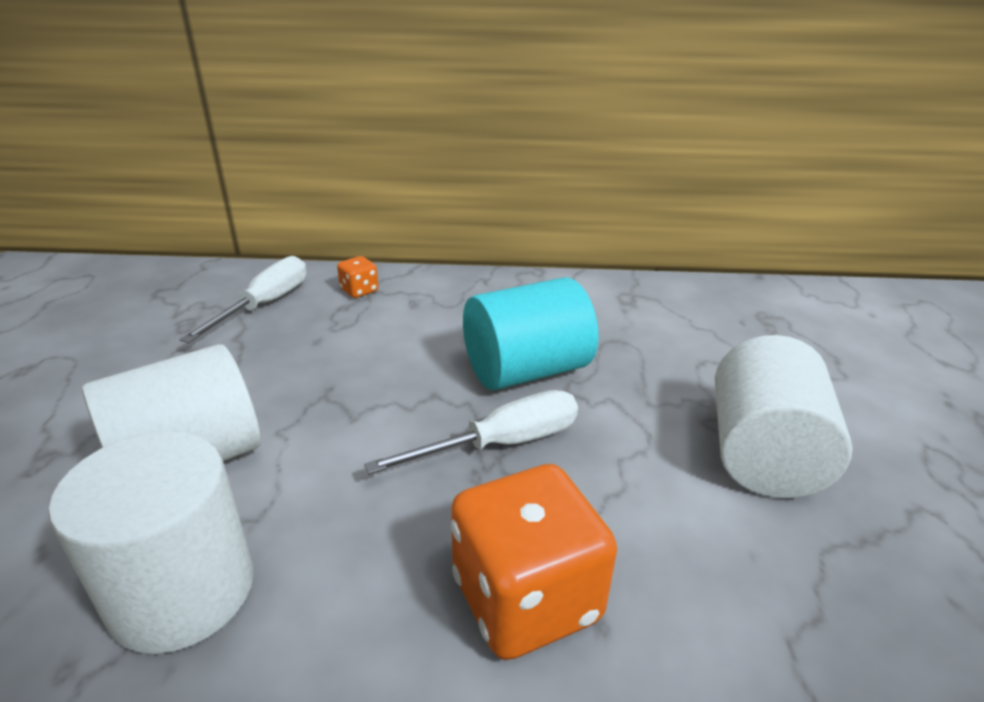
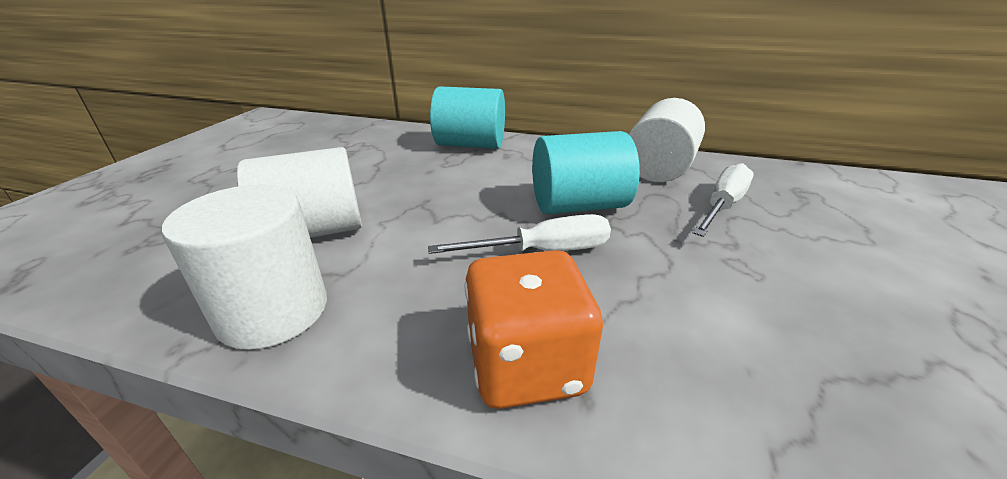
camera: 15 degrees right, 0 degrees up
white screwdriver [180,256,306,343] -> white screwdriver moved to [693,163,754,237]
orange dice [337,256,378,298] -> turquoise cylinder [430,87,505,149]
white cylinder [715,335,853,498] -> white cylinder moved to [629,98,705,182]

